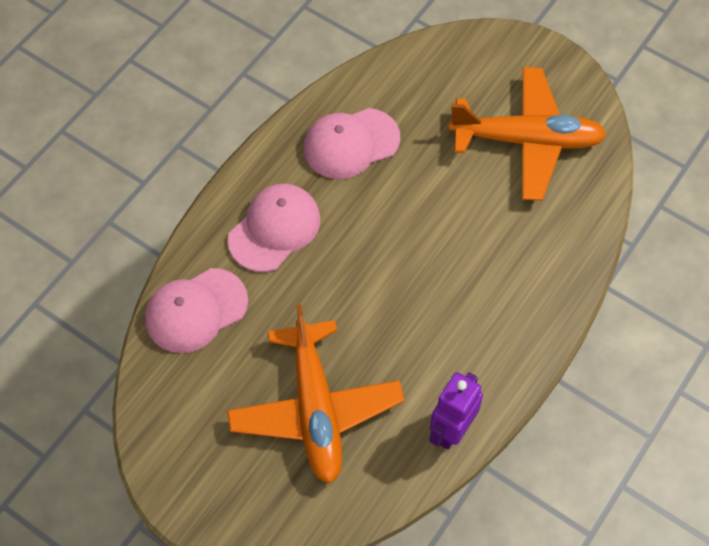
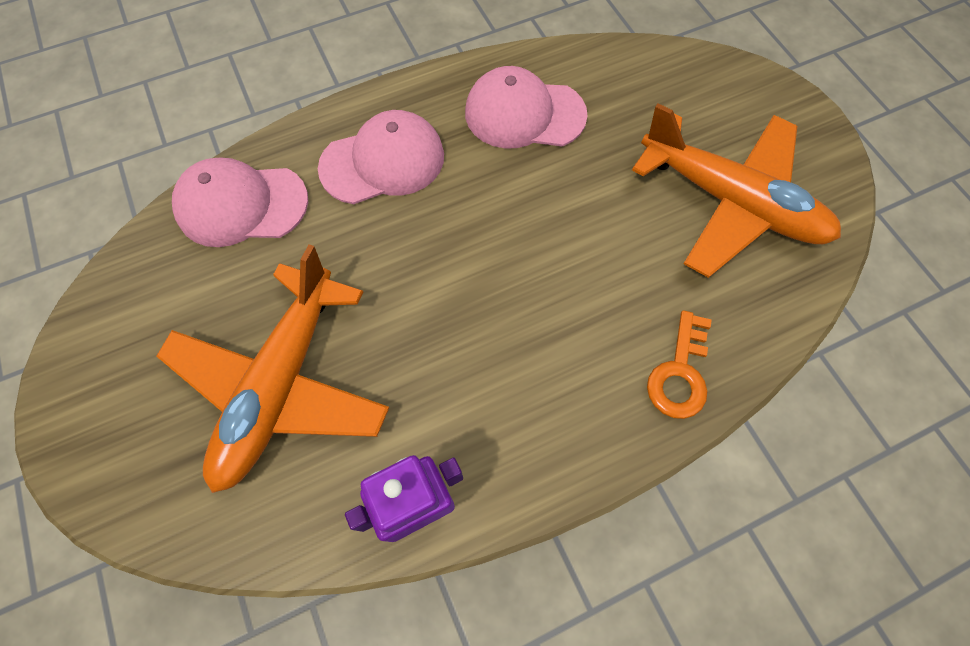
camera: 30 degrees right, 5 degrees up
none -> orange key [647,310,712,419]

